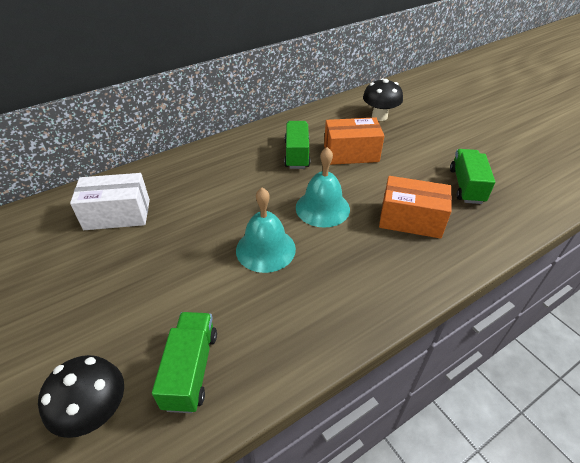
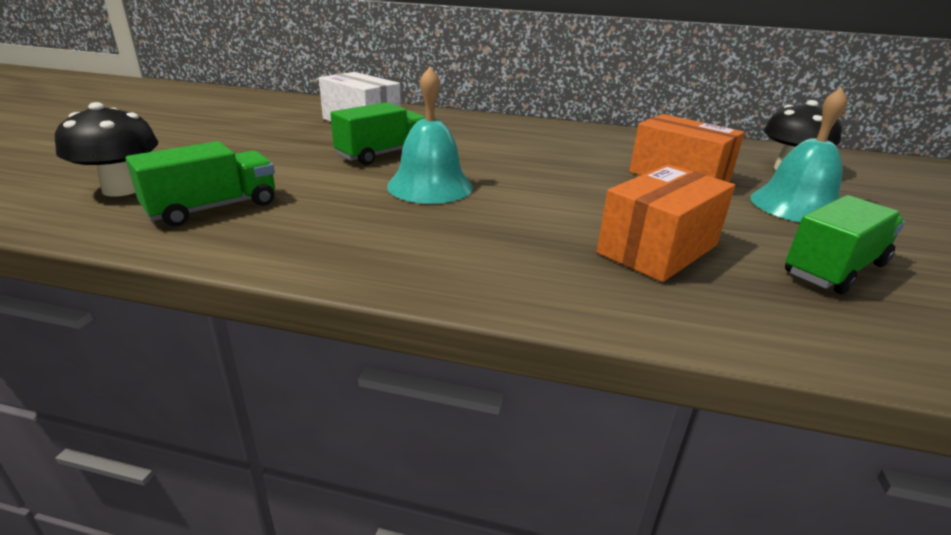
camera: 45 degrees right, 15 degrees down
green truck [284,121,310,169] -> green truck moved to [330,102,426,165]
turquoise bell [296,147,350,228] -> turquoise bell moved to [750,87,847,222]
orange box [379,176,452,239] -> orange box turned 75 degrees clockwise [597,164,735,282]

